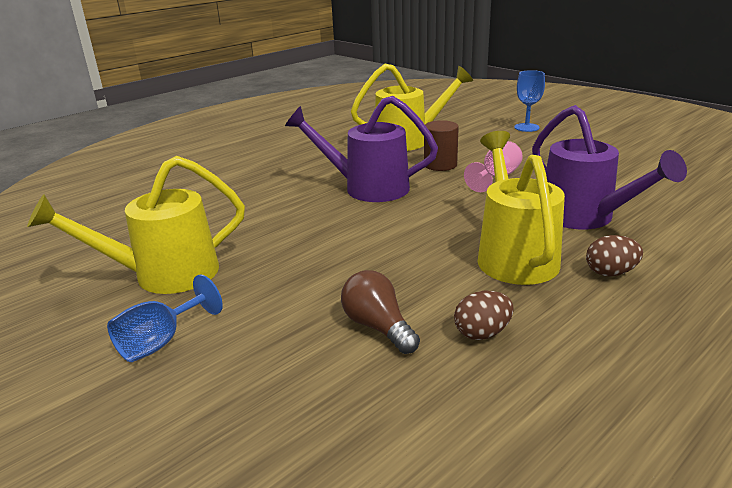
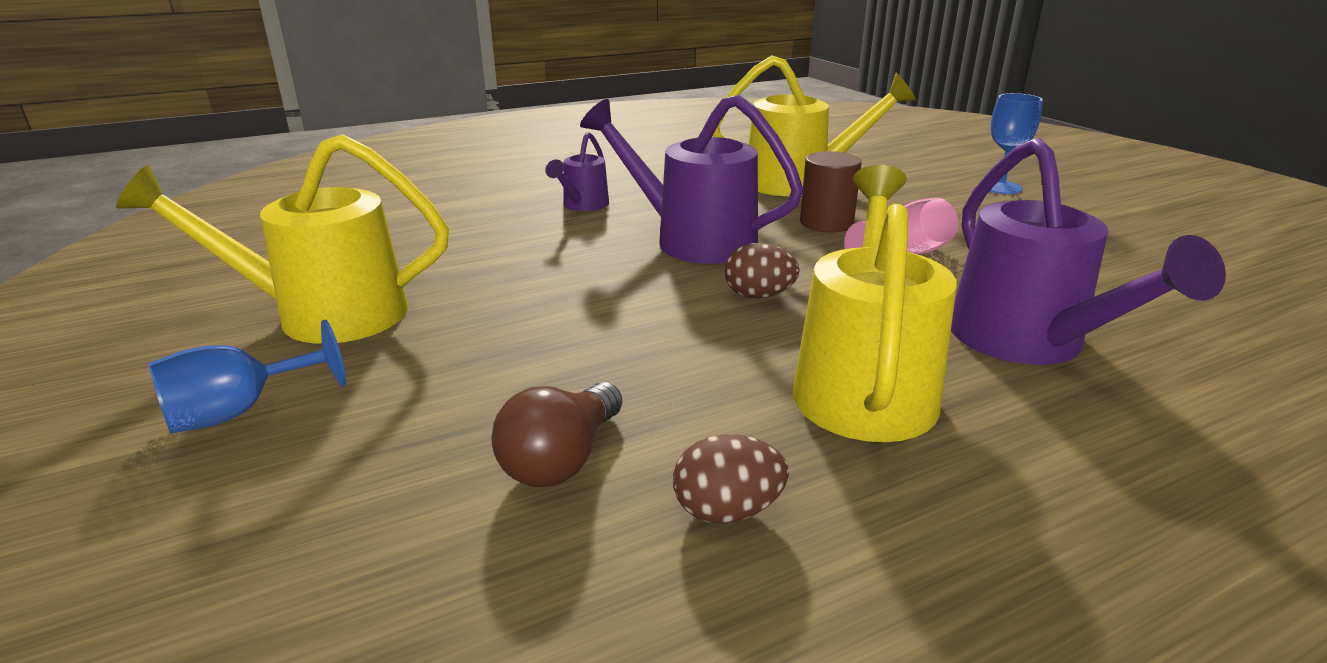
camera: 15 degrees right, 0 degrees up
brown light bulb [341,270,420,354] -> brown light bulb turned 135 degrees counterclockwise [492,382,623,487]
brown egg [586,235,643,277] -> brown egg moved to [725,243,800,298]
none -> purple watering can [545,132,609,211]

